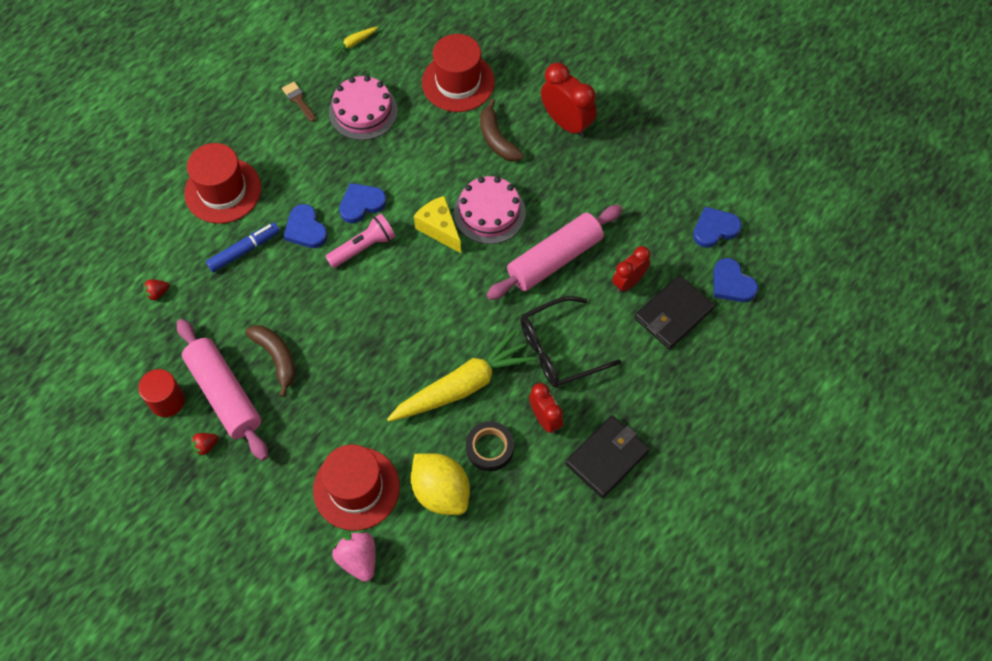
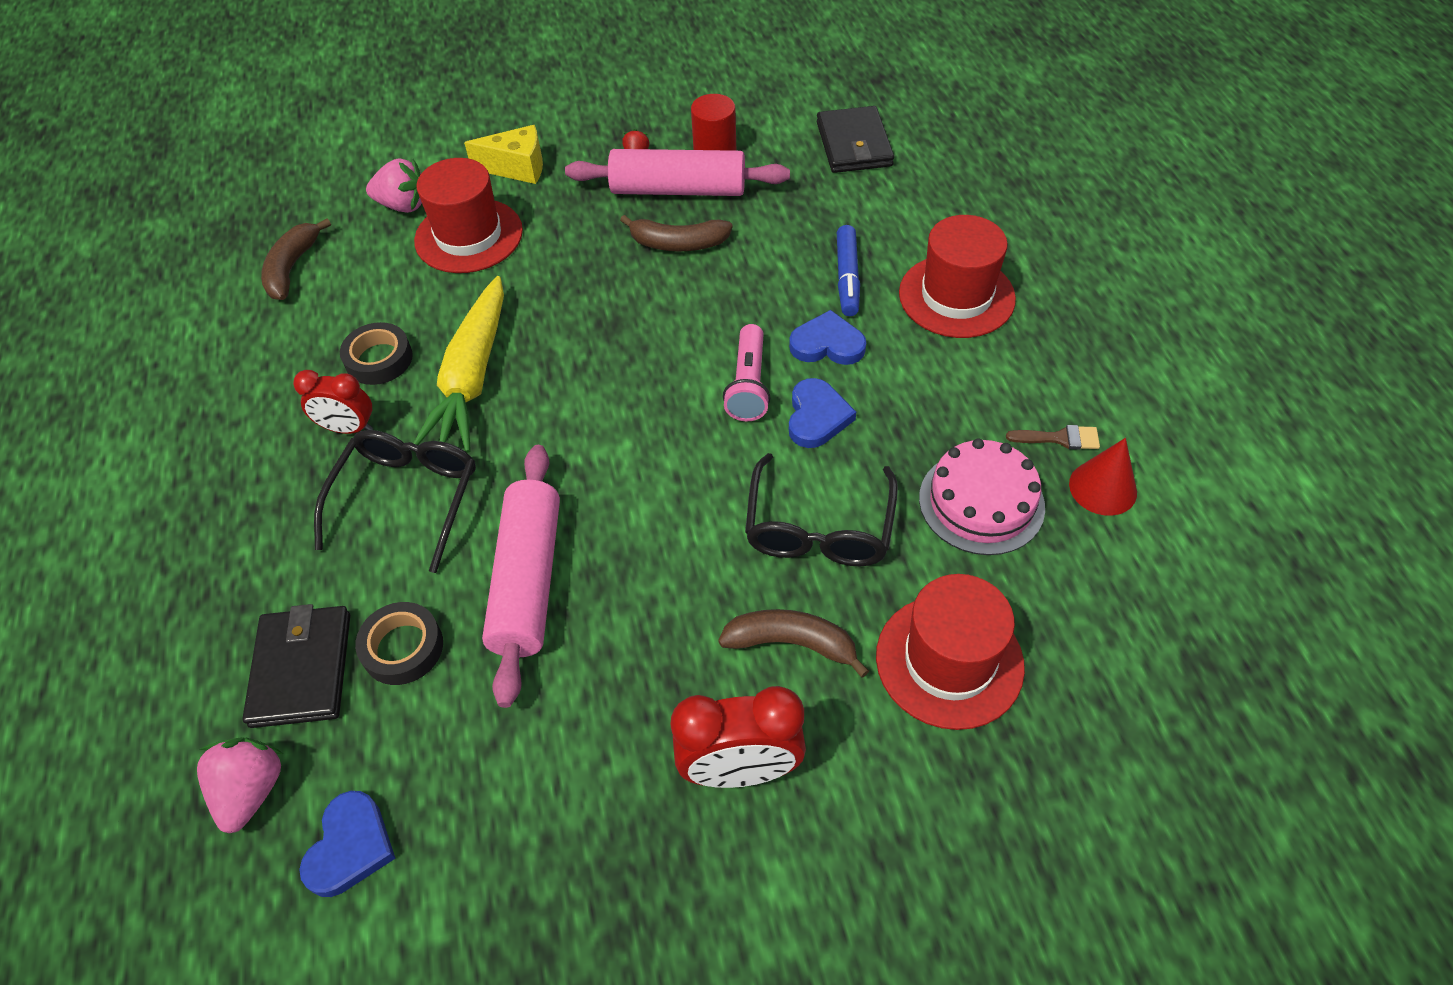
camera: 130 degrees right, 10 degrees down
red strawberry [143,279,169,301] -> none
yellow carrot [328,26,378,57] -> none
yellow lemon [411,453,470,515] -> none
yellow cheese [414,196,461,253] -> yellow cheese moved to [464,125,543,184]
pink cake [454,176,526,244] -> none
black wallet [565,415,650,498] -> black wallet moved to [817,106,894,173]
red clock [612,246,651,293] -> black tape [355,602,443,685]
blue heart [713,258,758,302] -> pink strawberry [197,737,283,833]
none -> brown banana [261,218,331,300]
none -> black glasses [745,453,898,566]
none -> red cone [1069,438,1137,516]

